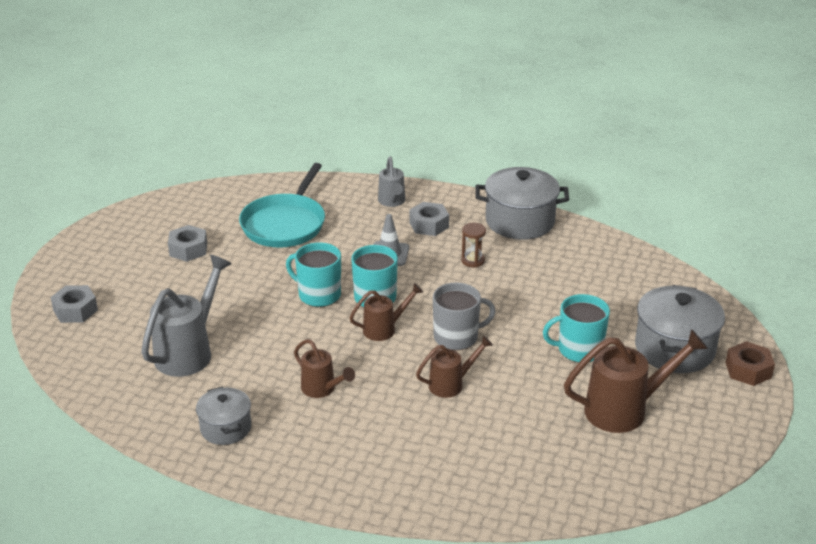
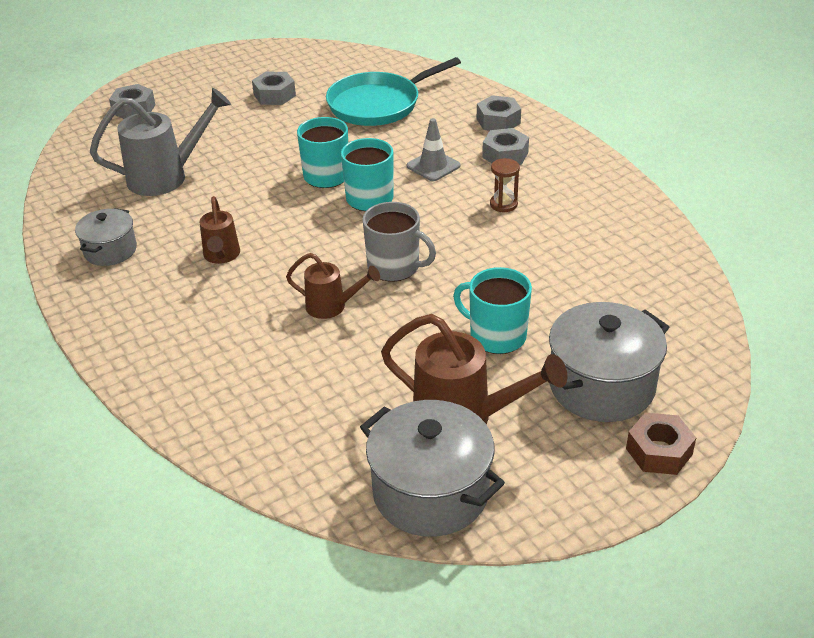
camera: 40 degrees right, 5 degrees up
brown watering can [349,283,423,341] -> none
grey watering can [378,156,405,207] -> grey nut [477,95,521,131]
grey pot [475,167,569,240] -> grey pot moved to [360,400,505,537]

